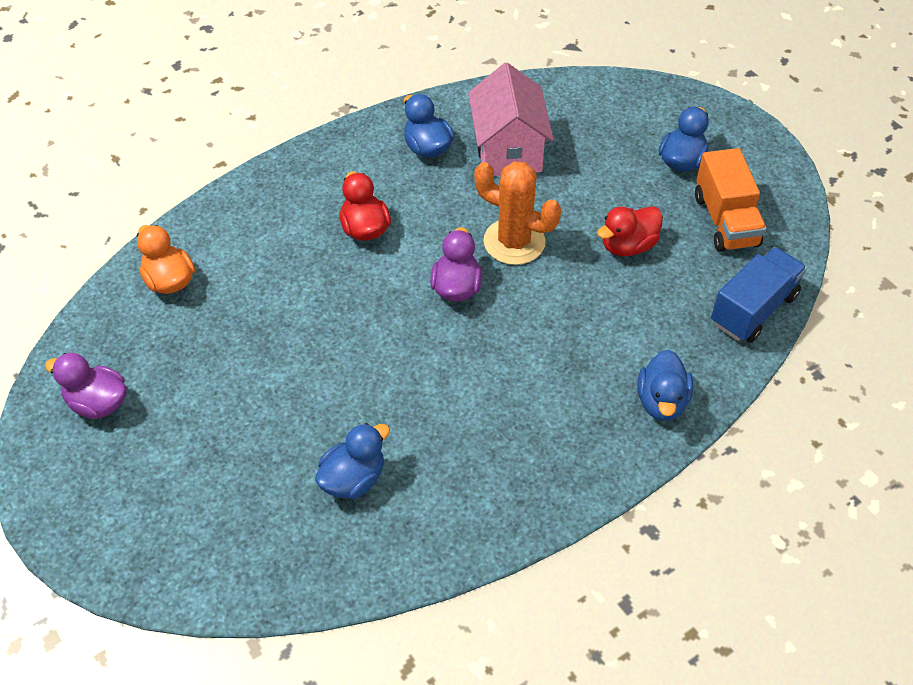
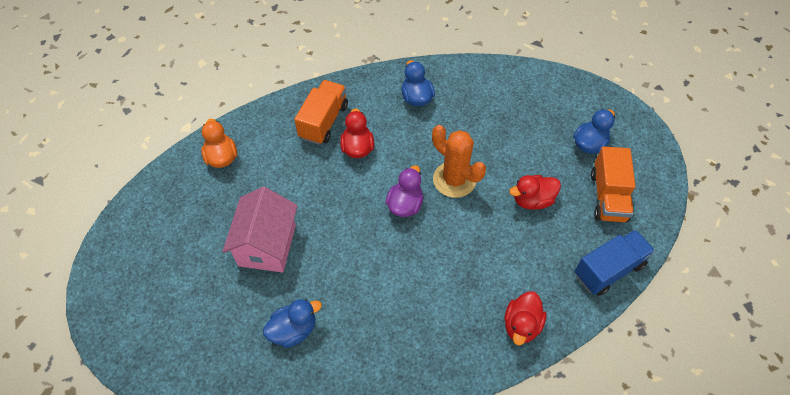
camera: 15 degrees right, 5 degrees up
purple duck [45,353,126,419] -> none
pink house [468,63,554,176] -> pink house moved to [223,187,298,273]
blue duck [637,350,693,421] -> red duck [504,291,547,345]
none -> orange truck [294,80,348,145]

